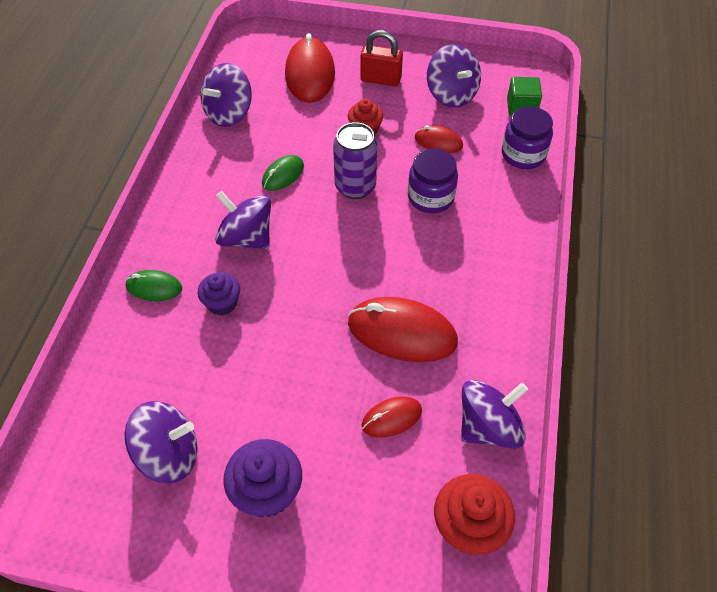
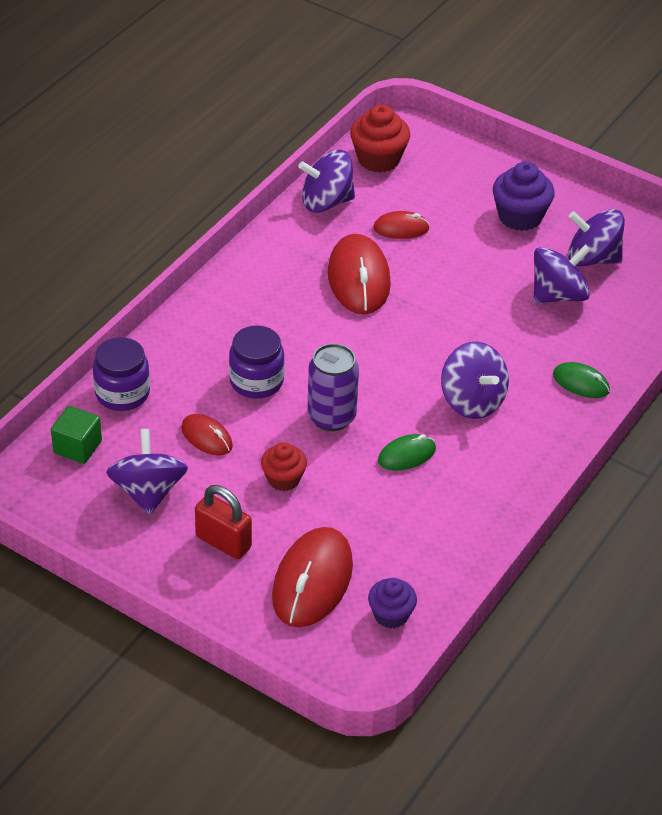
camera: 160 degrees left, 10 degrees down
purple cupcake [198,272,240,316] -> purple cupcake moved to [368,578,417,629]
purple spinning top [201,63,252,127] -> purple spinning top moved to [533,245,591,303]
red mouse [348,297,458,362] -> red mouse turned 45 degrees clockwise [328,234,391,314]

